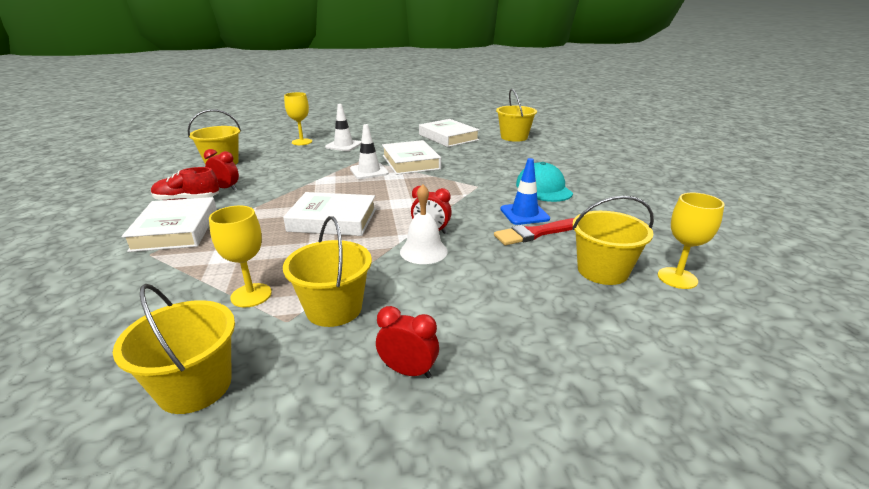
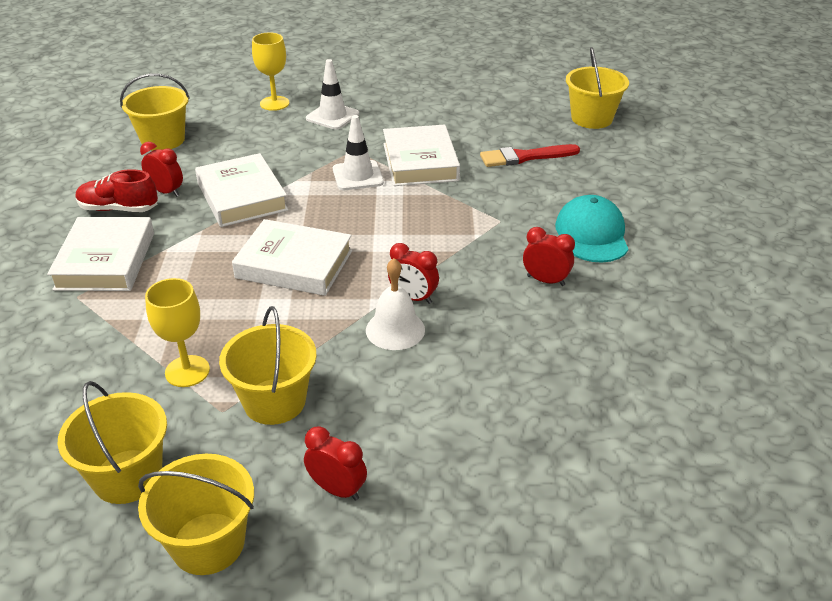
camera: 10 degrees right, 10 degrees up
white book [419,119,479,147] -> white book moved to [195,153,288,227]
red brush [494,218,574,245] -> red brush moved to [480,144,580,167]
blue traffic cone [500,158,550,225] -> red clock [523,227,575,286]
yellow bucket [572,196,654,285] -> yellow bucket moved to [138,454,254,575]
yellow goblet [658,193,724,289] -> none

